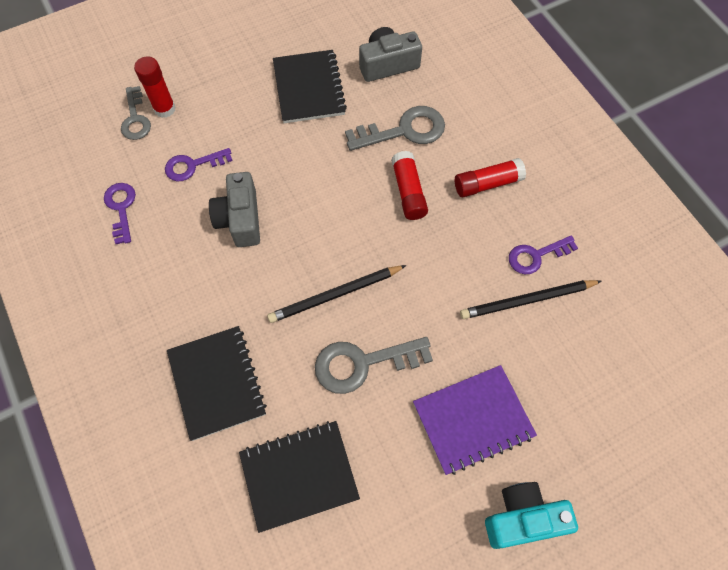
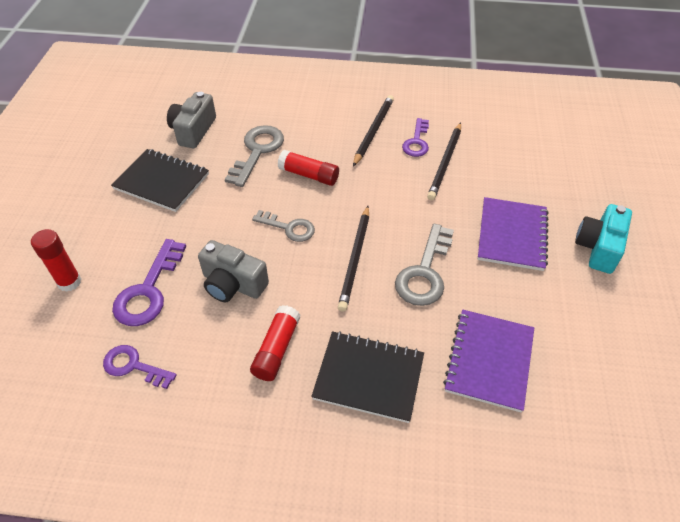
camera: 55 degrees left, 15 degrees down
grey key [121,86,151,140] -> grey key moved to [252,210,315,242]
purple key [165,148,233,181] -> purple key [112,239,186,326], size x1.53
black notebook [239,421,360,533] -> purple notebook [443,310,534,413]
red glue stick [455,158,526,197] -> red glue stick moved to [250,305,300,381]
none -> black pencil [353,95,394,166]

